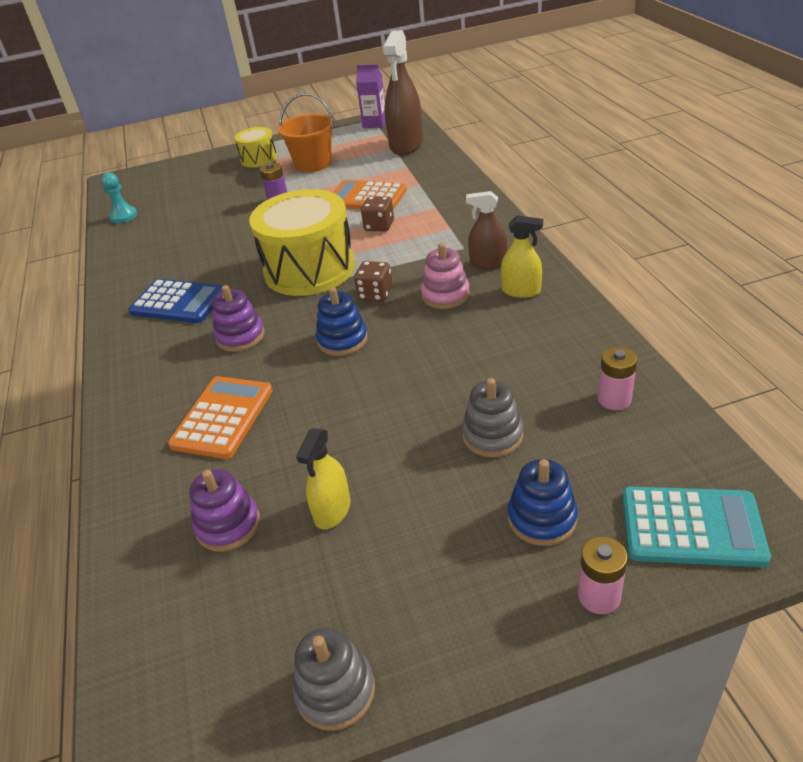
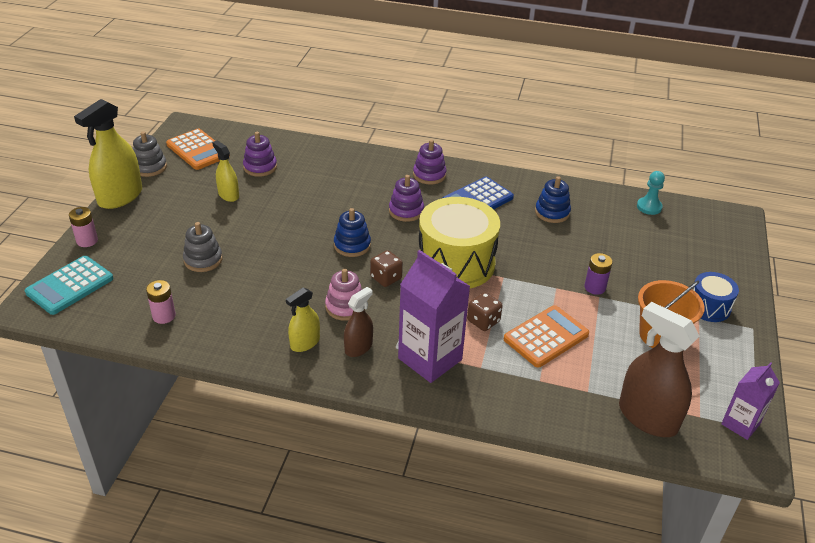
camera: 115 degrees right, 0 degrees up
orange calculator [168,376,273,459] -> orange calculator moved to [166,128,230,170]
yellow drum [235,127,277,168] -> blue drum [693,272,739,322]
blue stacking toy [508,459,578,546] -> blue stacking toy moved to [535,176,571,223]
none -> yellow spray bottle [74,99,142,209]
none -> purple carton [398,250,470,383]
none -> purple stacking toy [413,140,447,185]

